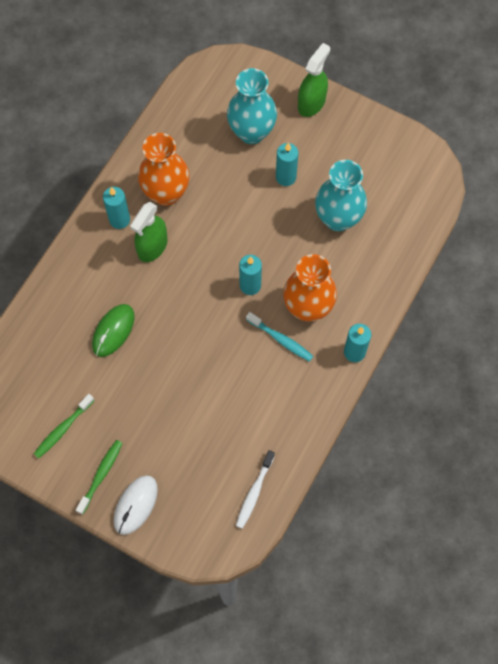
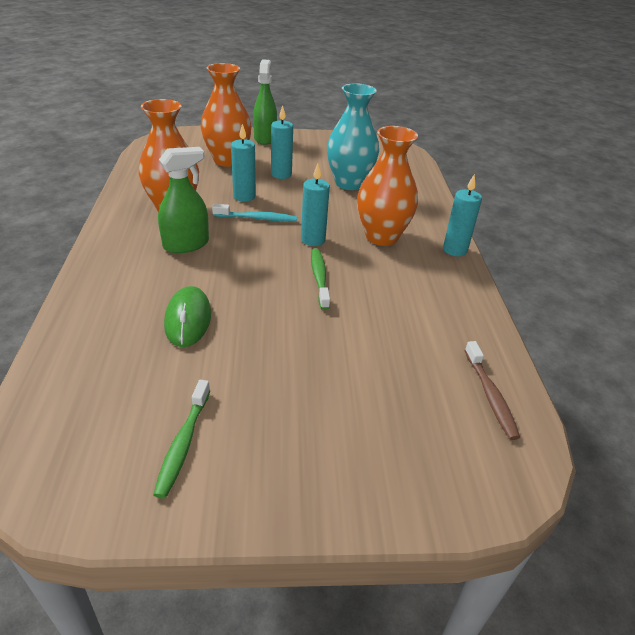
camera: 35 degrees left, 30 degrees down
green toothbrush [76,440,123,514] -> green toothbrush moved to [311,248,330,310]
turquoise candle [103,187,130,229] -> turquoise candle moved to [231,124,256,202]
white mouse [114,475,158,535] -> none
green spray bottle [130,202,167,262] -> green spray bottle turned 120 degrees counterclockwise [158,147,209,253]
turquoise vase [227,68,277,144] -> orange vase [201,63,251,167]
white toothbrush [236,450,275,529] -> brown toothbrush [465,341,520,440]
turquoise toothbrush [246,312,313,362] -> turquoise toothbrush moved to [212,204,297,222]

